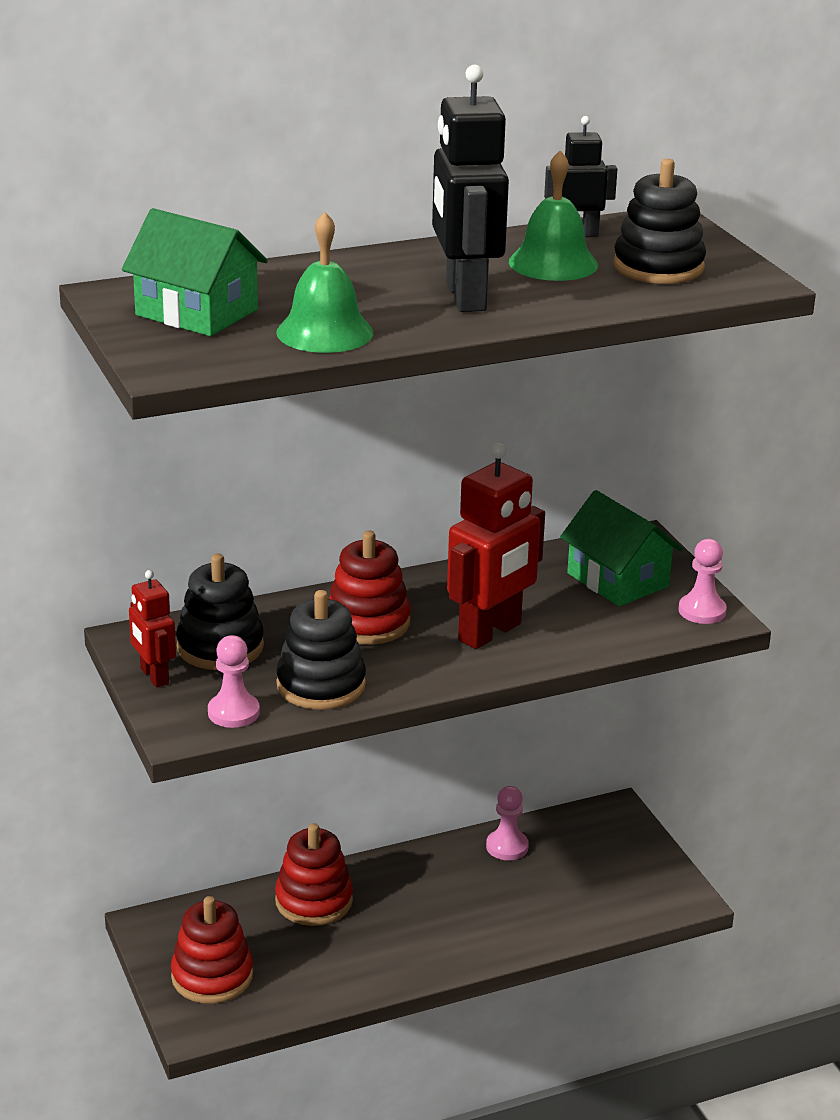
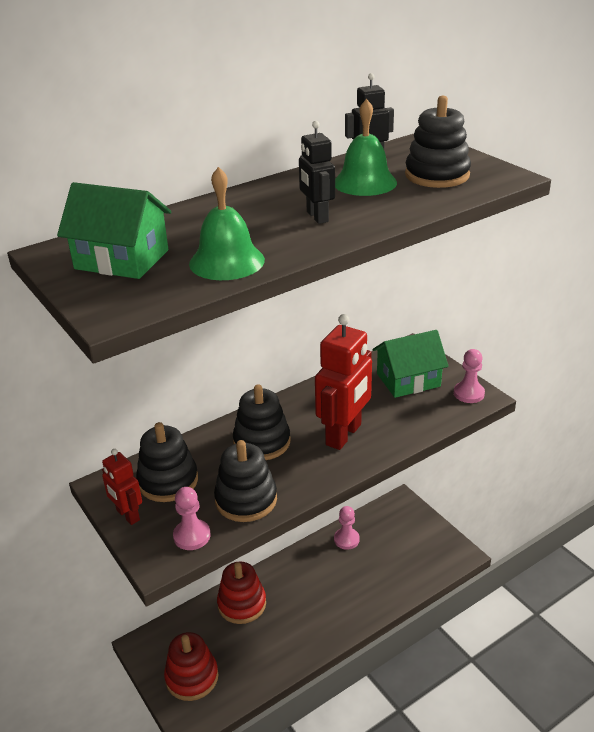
camera: 10 degrees left, 5 degrees up
red stacking toy [328,531,411,645] -> black stacking toy [233,384,291,460]
black robot [432,65,509,312] -> black robot [299,121,335,224], size x0.56
green house [560,490,683,606] -> green house turned 60 degrees counterclockwise [372,330,449,398]

